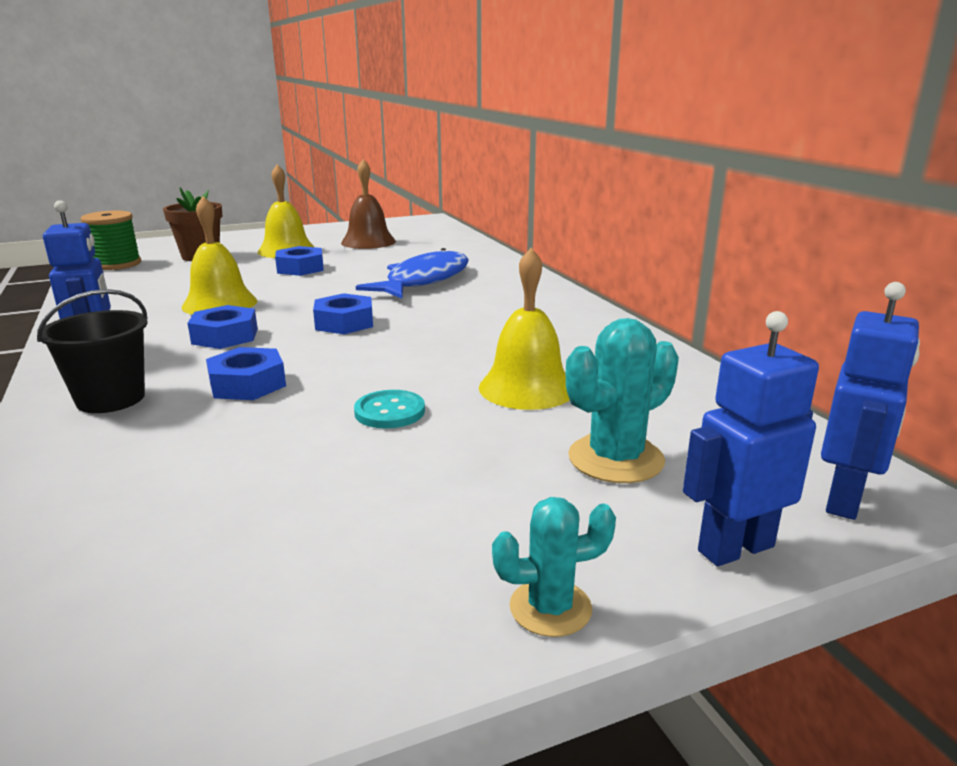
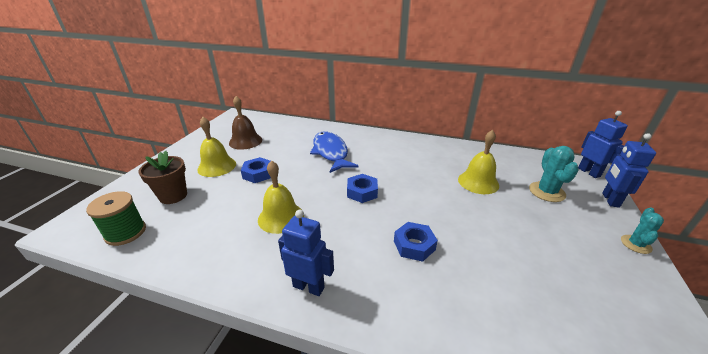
camera: 50 degrees left, 10 degrees up
black bucket [37,289,148,413] -> none
blue nut [187,305,258,349] -> none
turquoise button [354,390,425,429] -> none

